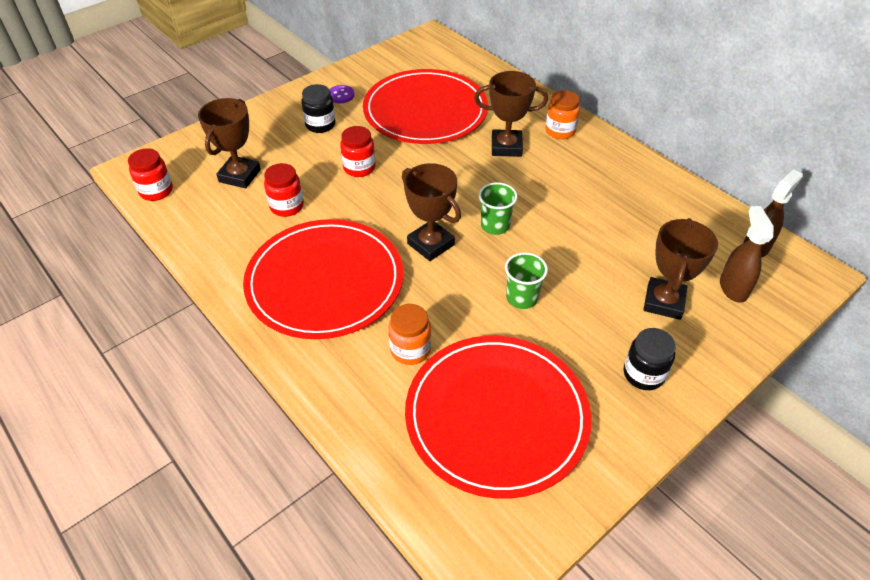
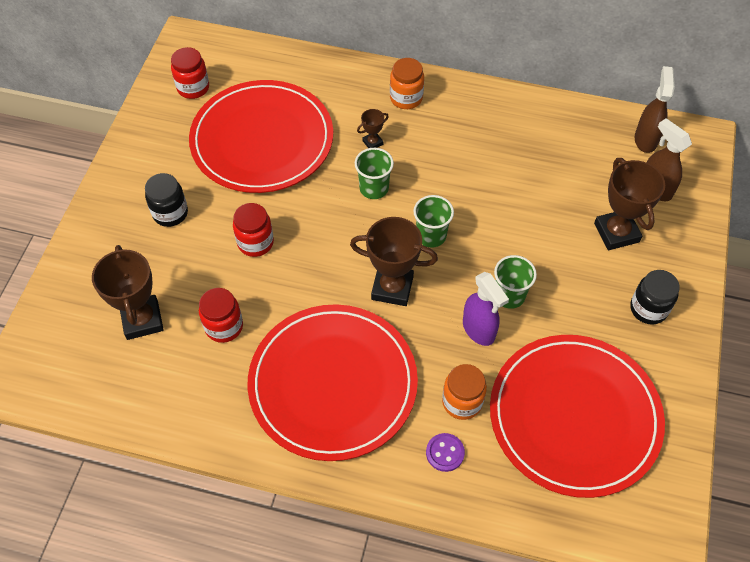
camera: 35 degrees left, 10 degrees up
red jar [128,148,173,201] -> red jar moved to [171,47,209,99]
purple button [329,85,354,103] -> purple button moved to [426,433,465,472]
brown trophy [474,71,548,157] -> brown trophy [357,109,389,148], size x0.48
none -> green cup [355,148,394,199]
none -> purple spray bottle [463,272,509,346]

